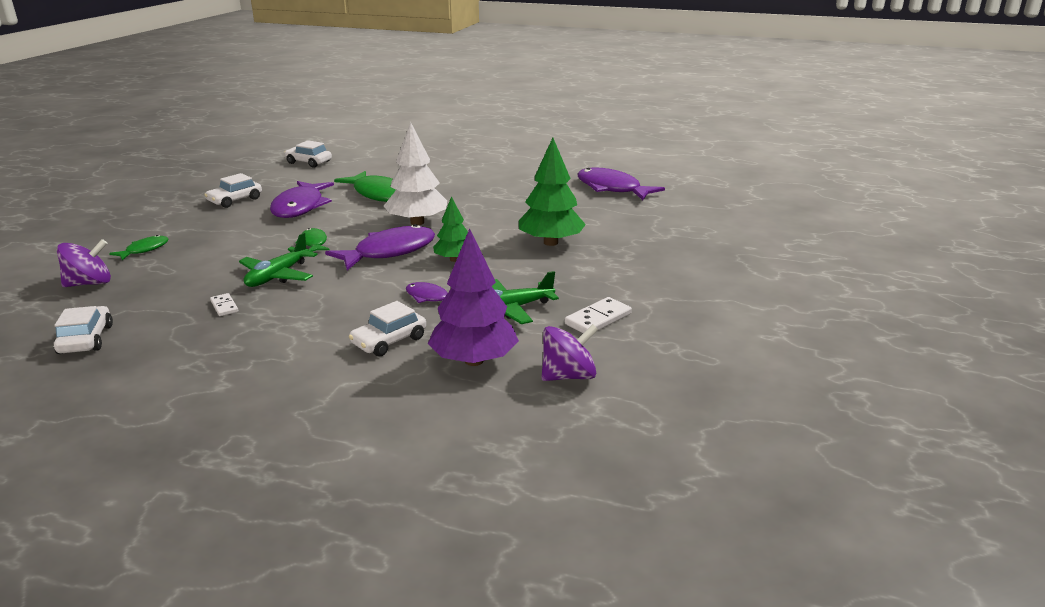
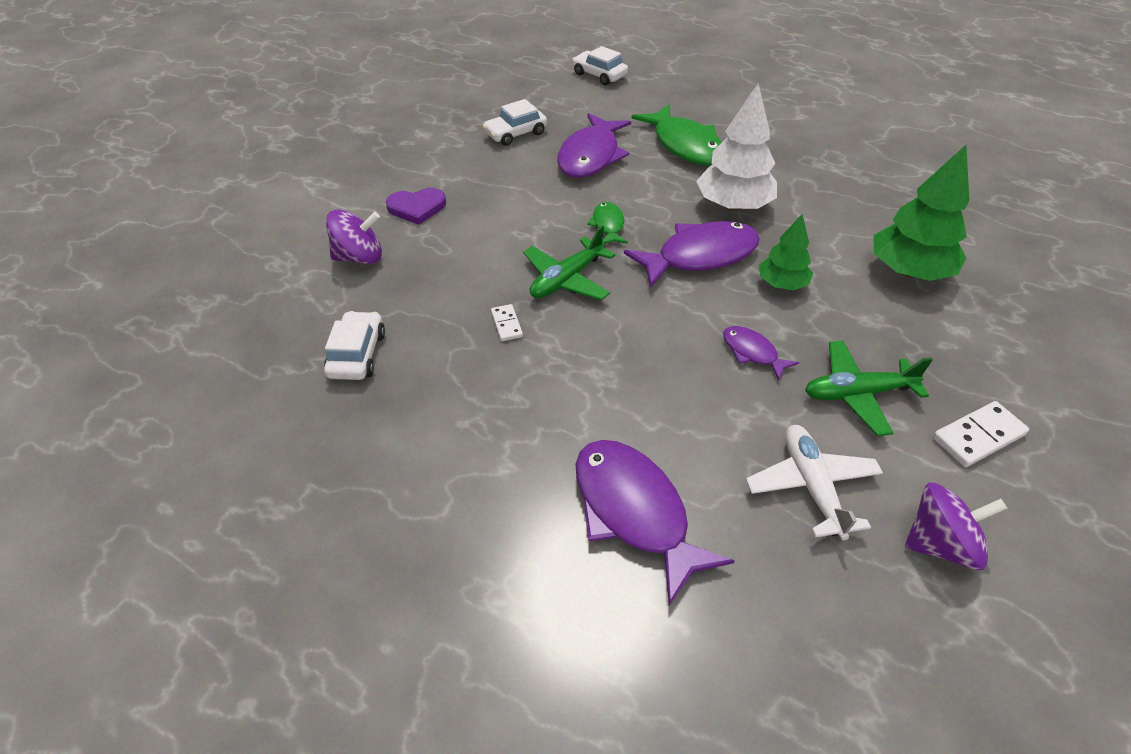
camera: 15 degrees right, 20 degrees up
green fish [109,235,168,260] -> purple heart [386,188,446,225]
white car [349,301,426,357] -> none
purple tree [428,228,519,366] -> white plane [746,425,883,540]
purple fish [578,167,665,201] -> purple fish moved to [576,440,734,606]

